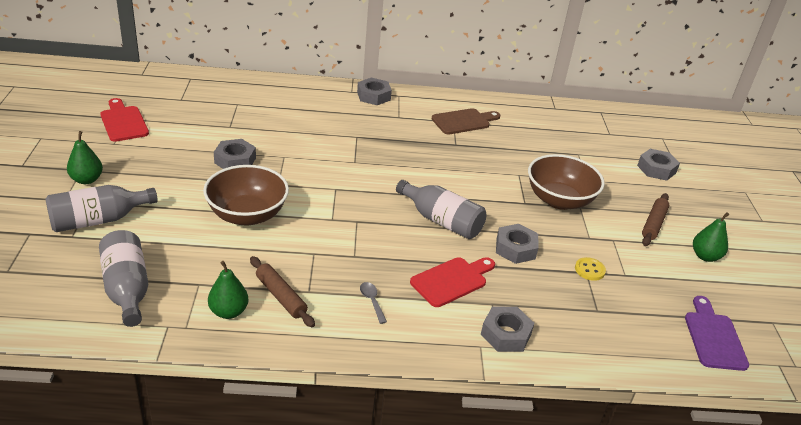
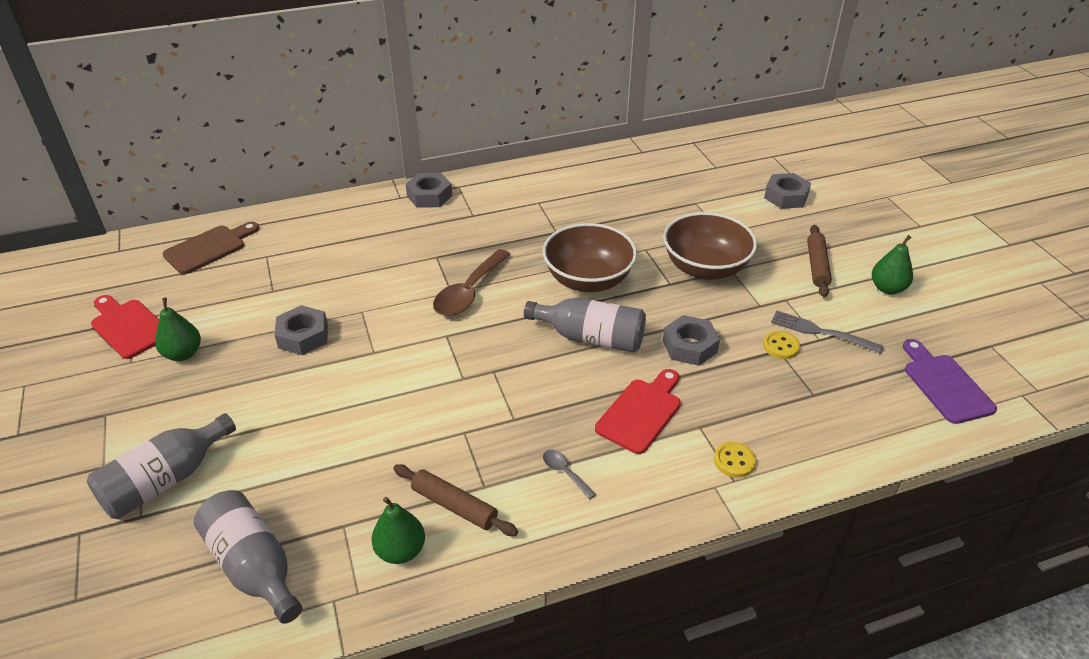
camera: 15 degrees left, 5 degrees up
green pear [67,131,103,184] -> green pear moved to [155,298,201,361]
brown bowl [203,165,289,225] -> brown bowl moved to [543,223,637,292]
brown cutting board [432,108,500,134] -> brown cutting board moved to [163,222,259,274]
grey nut [481,307,534,352] -> yellow button [714,442,756,478]
none -> brown spoon [433,249,511,316]
none -> grey fork [771,311,884,354]

